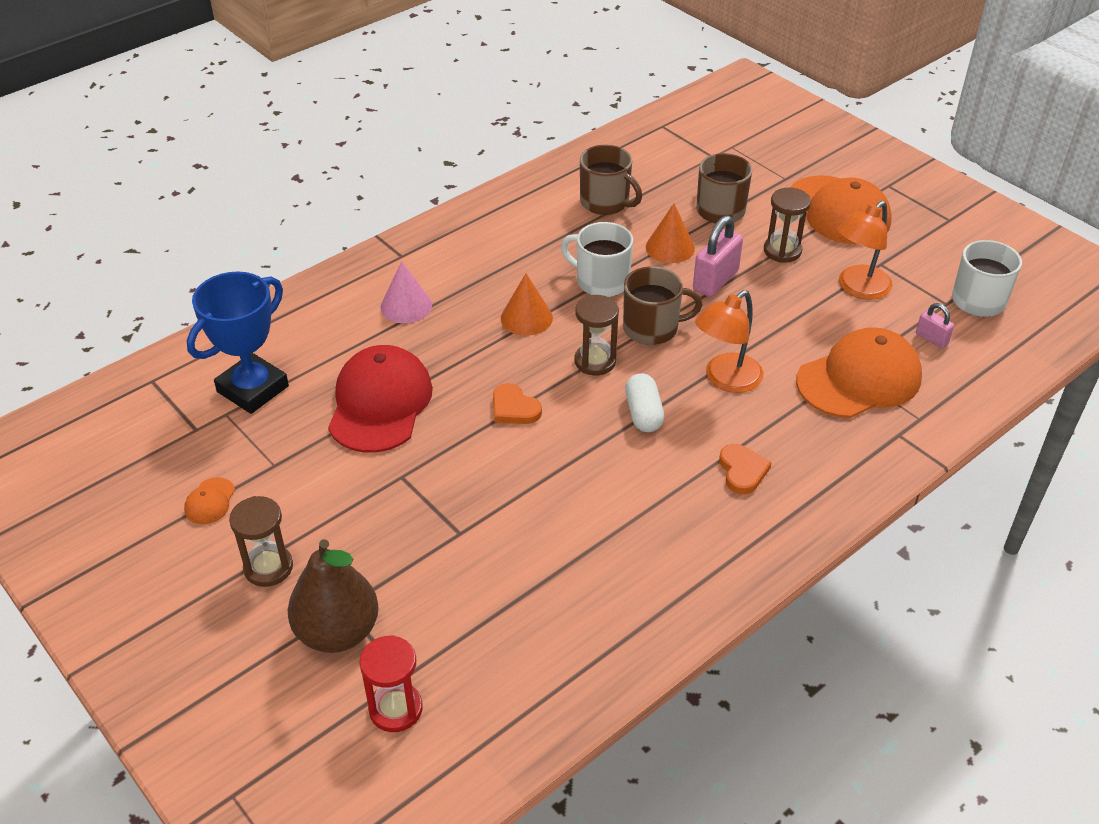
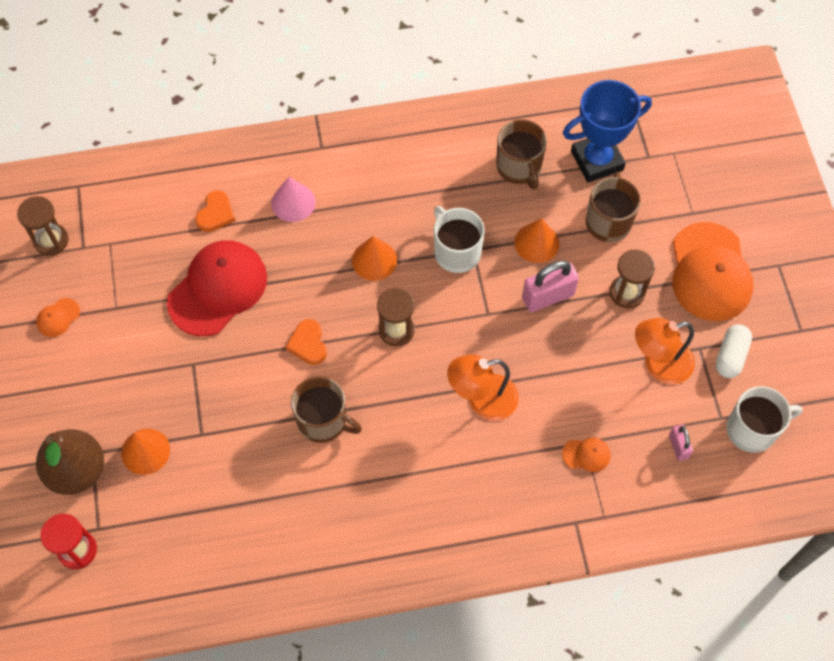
camera: 30 degrees right, 20 degrees up
blue trophy [187,271,289,414] -> blue trophy moved to [563,80,652,182]
brown hourglass [229,496,293,587] -> brown hourglass moved to [17,196,69,256]
brown mug [623,266,703,345] -> brown mug moved to [291,376,362,443]
white capsule [625,373,664,432] -> white capsule moved to [715,324,752,378]
orange heart [719,444,772,494] -> orange heart moved to [195,190,235,232]
orange cap [796,327,922,418] -> orange cap [562,437,611,472], size x0.42
none -> orange cone [121,429,170,475]

